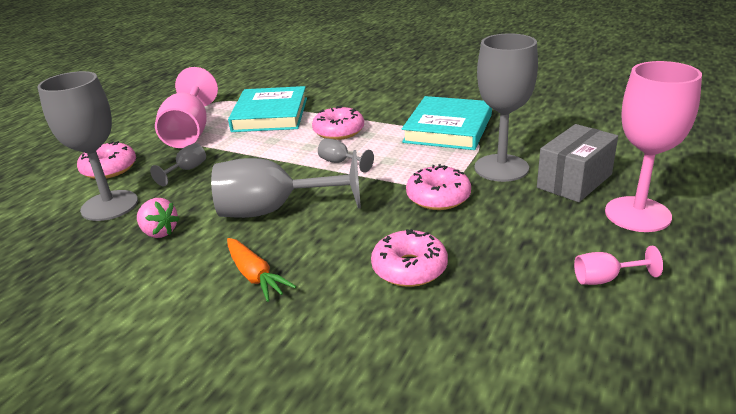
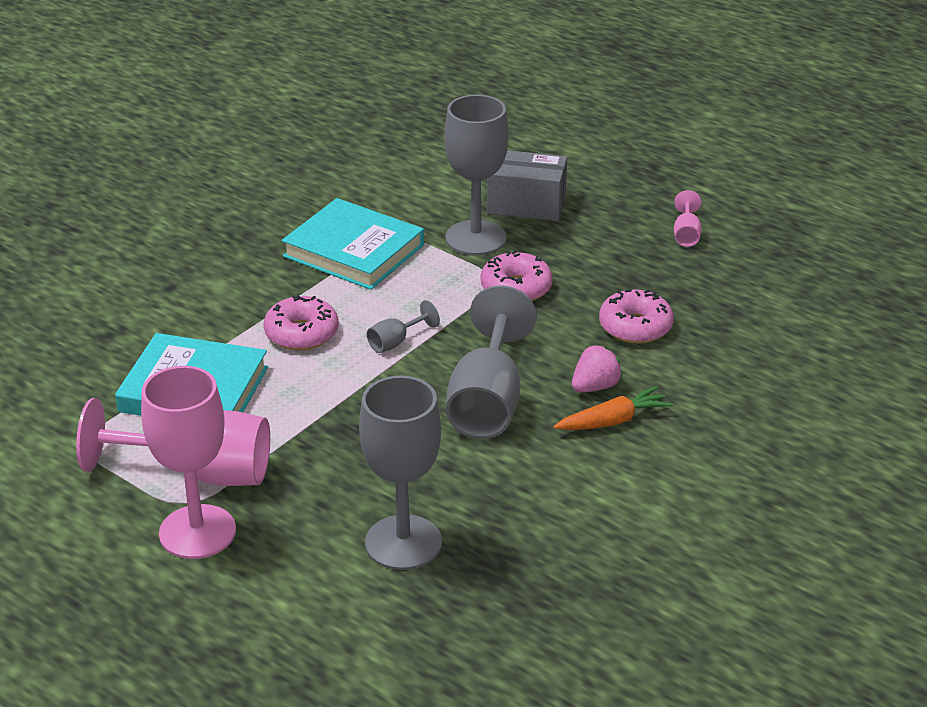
camera: 80 degrees left, 5 degrees up
pink donut [77,141,136,179] -> none
pink strawberry [137,198,180,238] -> pink strawberry moved to [572,345,623,392]
grey goblet [150,143,206,186] -> none
grey box [537,124,618,202] -> grey box turned 45 degrees counterclockwise [487,150,567,221]
pink goblet [605,61,702,232] -> pink goblet moved to [141,366,236,559]

